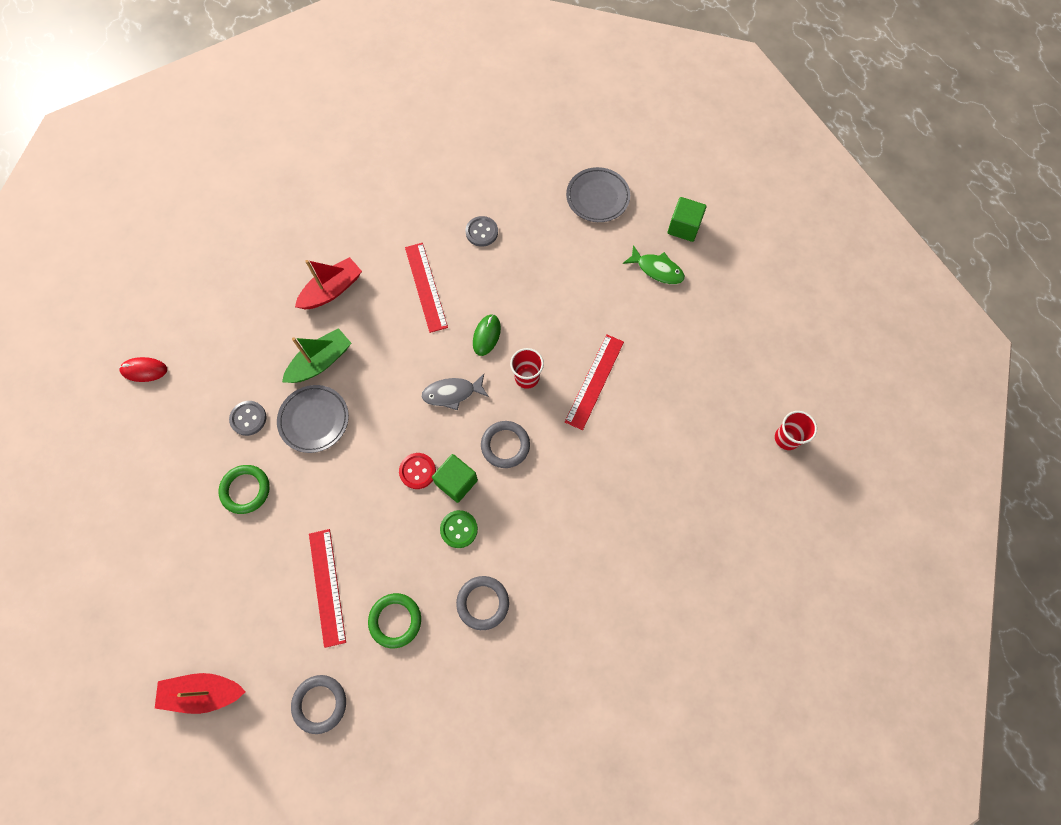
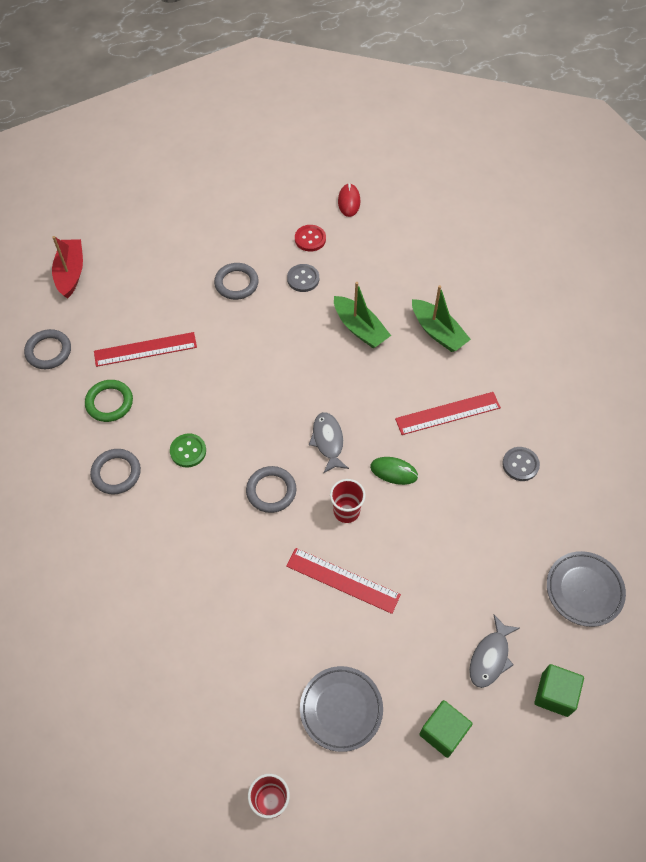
camera: 90 degrees right, 10 degrees down
green ring [218,465,270,514] -> grey ring [214,263,259,300]
grey plate [277,385,349,453] -> grey plate moved to [300,666,383,752]
red boat [295,257,362,309] -> green boat [412,285,471,352]
red button [399,453,436,489] -> red button moved to [295,225,326,252]
green cube [432,454,478,503] -> green cube moved to [419,700,472,758]
green fish [623,245,685,284] -> grey fish [469,615,520,688]

